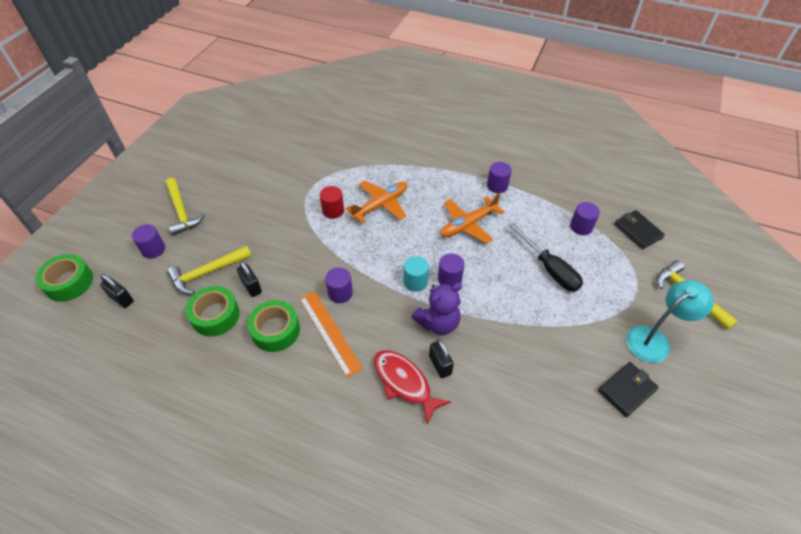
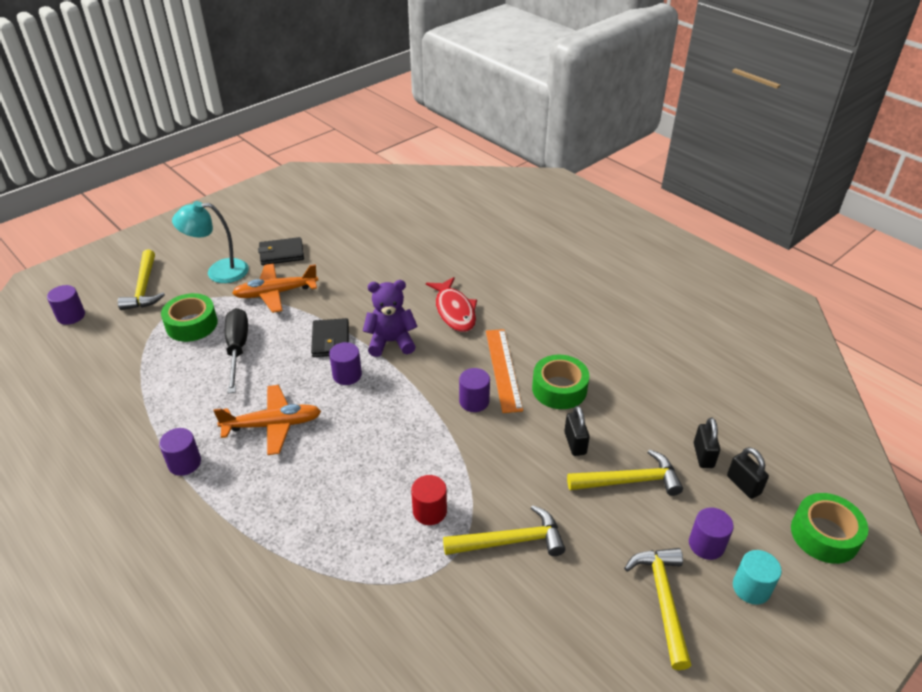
camera: 155 degrees left, 10 degrees down
green tape [186,286,240,336] -> green tape moved to [161,293,218,342]
orange plane [346,181,407,224] -> orange plane moved to [232,263,318,313]
turquoise cylinder [404,256,429,291] -> turquoise cylinder moved to [733,550,782,605]
black padlock [429,339,454,378] -> black padlock moved to [694,417,720,468]
purple cylinder [570,202,600,235] -> purple cylinder moved to [47,285,85,325]
black wallet [614,210,665,249] -> black wallet moved to [311,318,349,357]
none -> yellow hammer [443,505,565,556]

